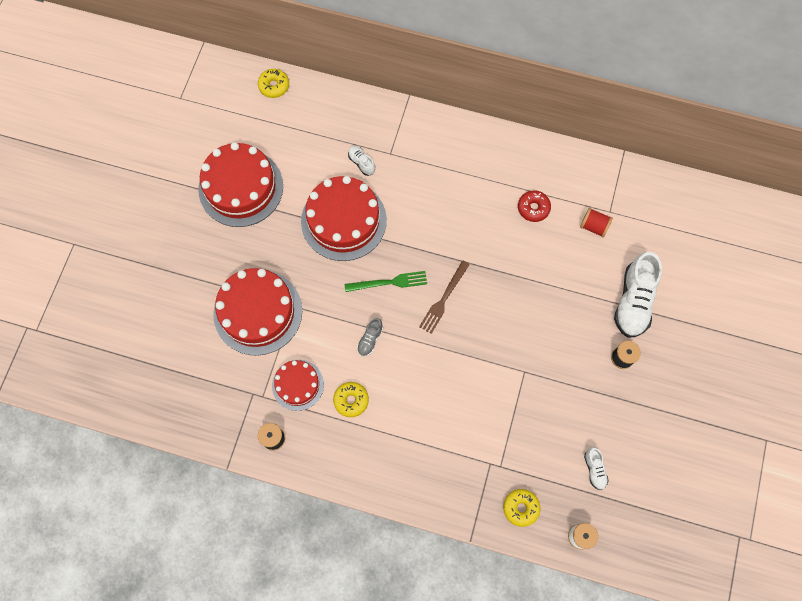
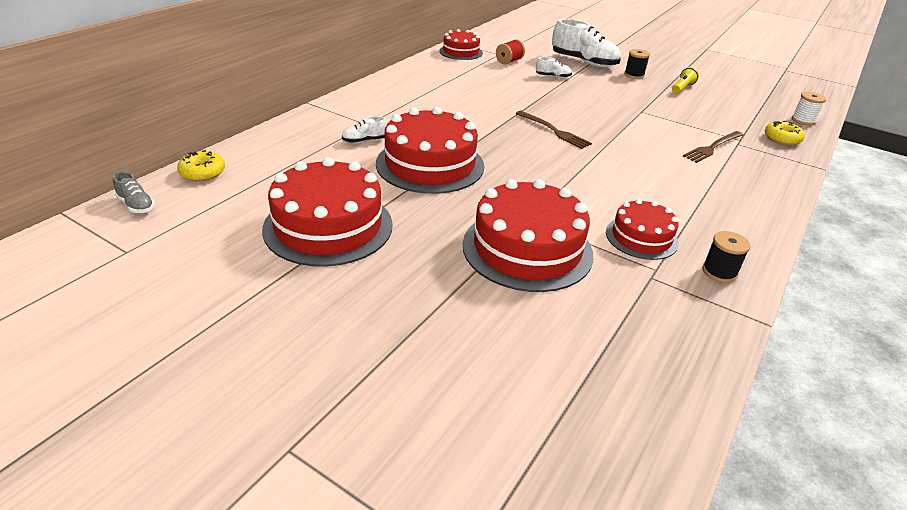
camera: 75 degrees left, 35 degrees down
yellow donut [333,382,369,417] -> none
green fork [345,271,427,292] -> none
grey shoe [357,318,383,356] -> grey shoe moved to [113,171,155,213]
red donut [518,190,551,222] -> none
white shoe [584,447,609,490] -> white shoe moved to [536,57,572,78]
none -> red cake [439,29,483,60]
none -> yellow flashlight [672,67,699,94]
none -> brown fork [683,131,743,163]

